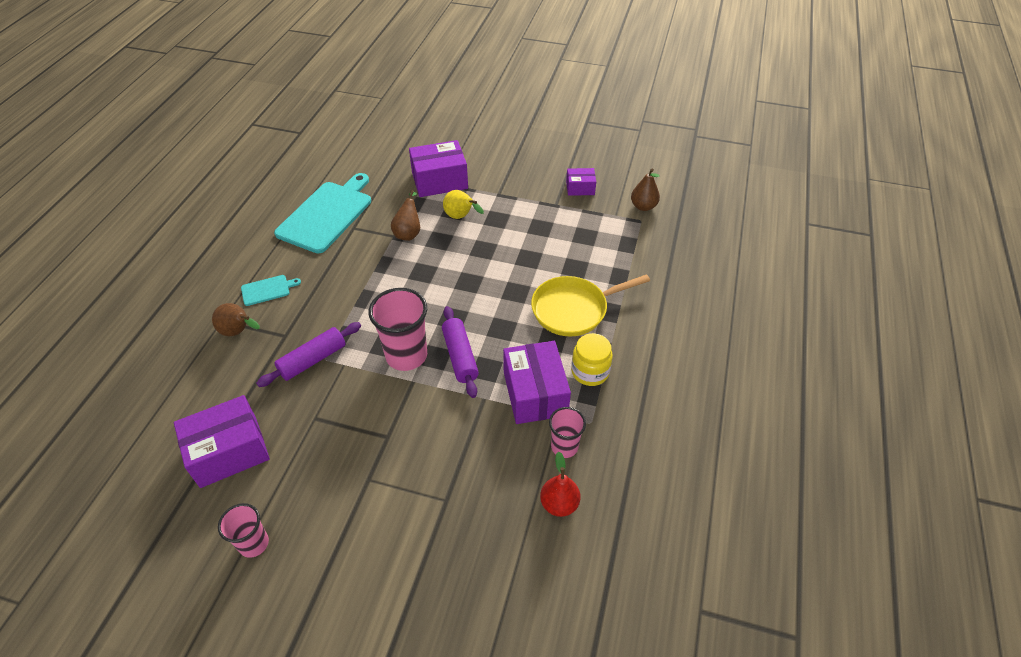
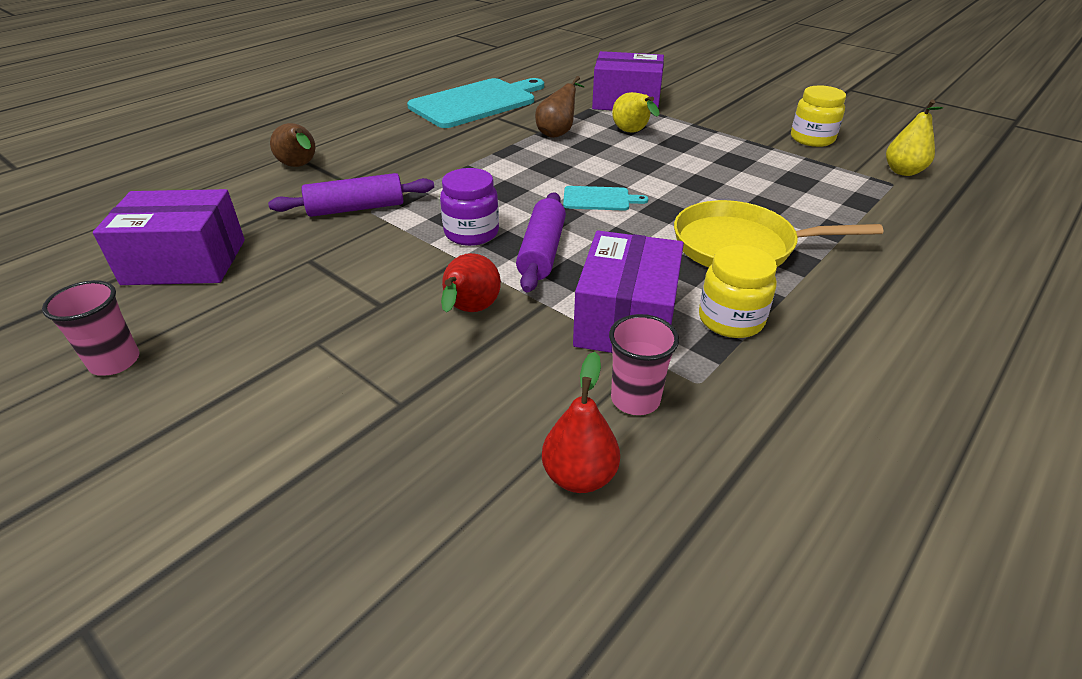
camera: 25 degrees right, 10 degrees down
turquoise cutting board [241,275,301,306] -> turquoise cutting board moved to [563,186,648,211]
pink cup [369,288,427,371] -> purple jar [440,168,499,246]
purple box [566,168,596,196] -> yellow jar [791,86,846,147]
brown pear [631,168,660,211] -> yellow pear [886,99,943,176]
none -> red pear [441,253,501,313]

